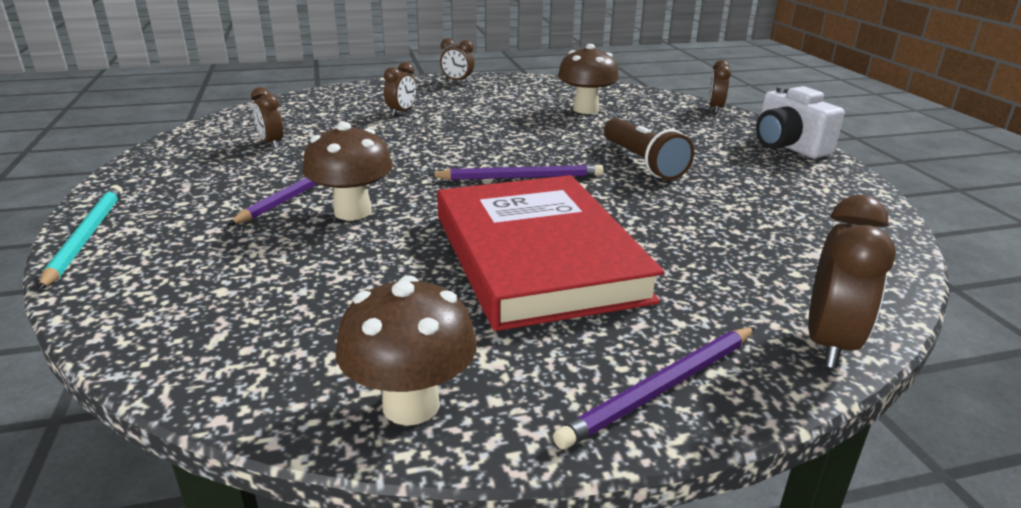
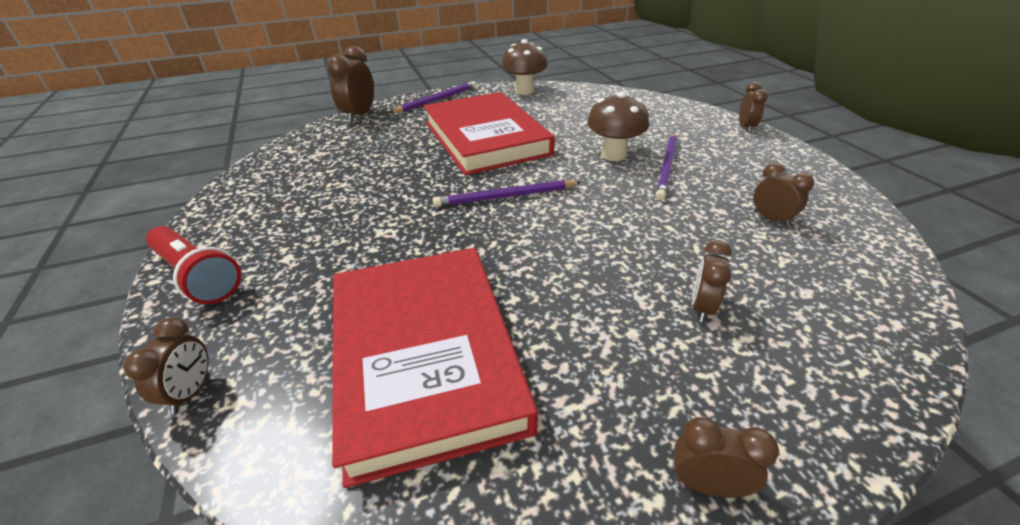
camera: 175 degrees right, 10 degrees up
turquoise pencil [38,185,123,290] -> brown clock [739,82,768,133]
brown mushroom [558,44,619,114] -> red book [332,248,538,488]
brown flashlight [604,118,694,180] -> none
white camera [756,86,844,158] -> red flashlight [146,226,241,304]

